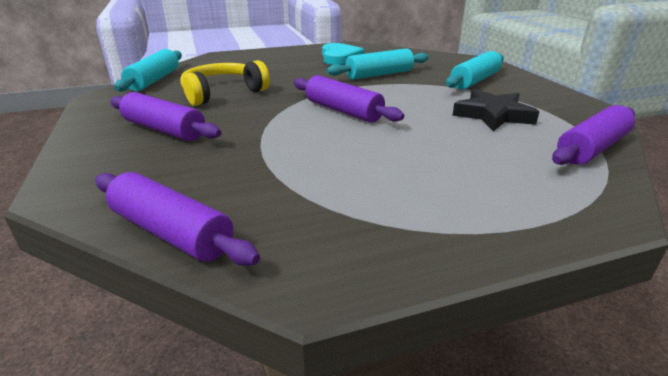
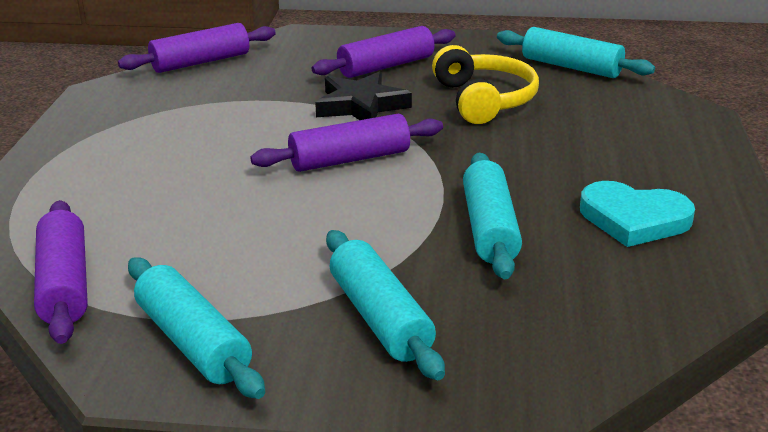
camera: 115 degrees right, 0 degrees up
black star [452,89,539,131] -> black star moved to [315,71,412,120]
none -> turquoise rolling pin [128,257,265,399]

